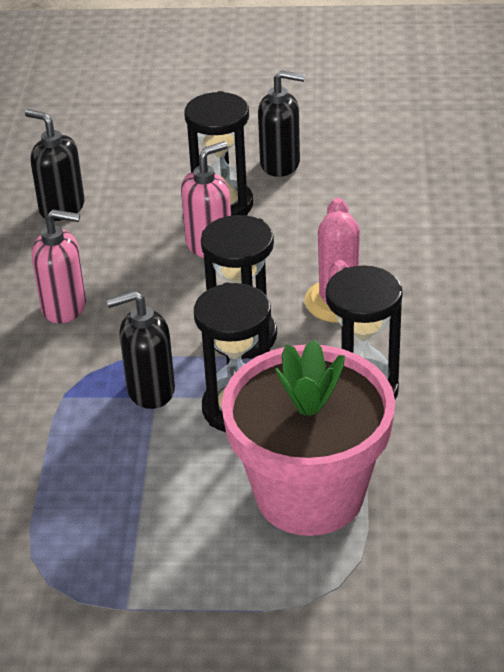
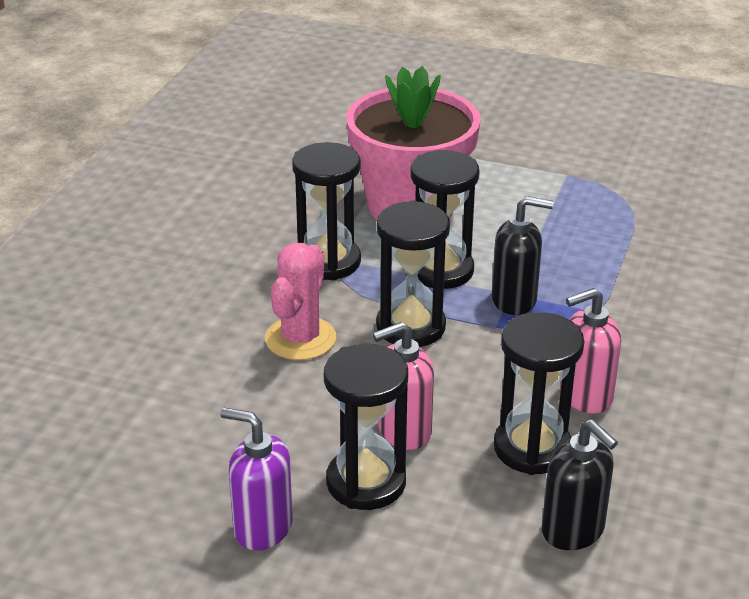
camera: 165 degrees left, 5 degrees down
pink soap dispenser [32,209,86,324] -> pink soap dispenser turned 45 degrees counterclockwise [560,288,621,413]
black soap dispenser [258,70,305,177] -> purple soap dispenser [220,408,293,550]
none -> black hourglass [494,312,584,475]

